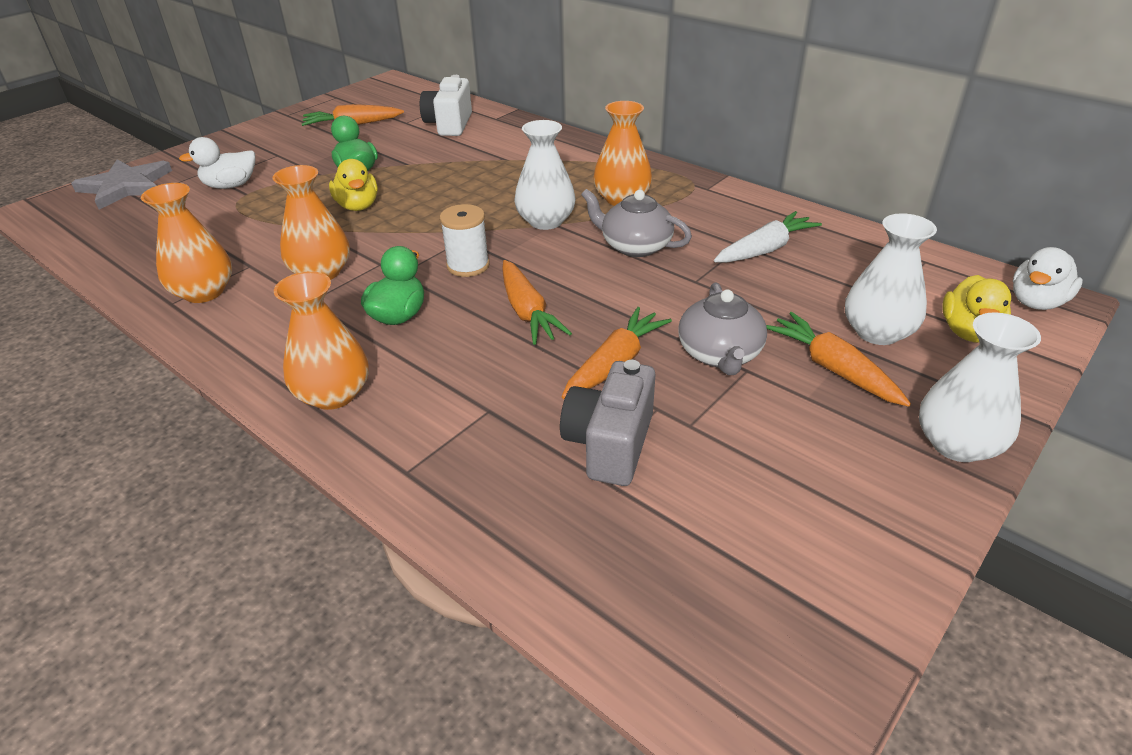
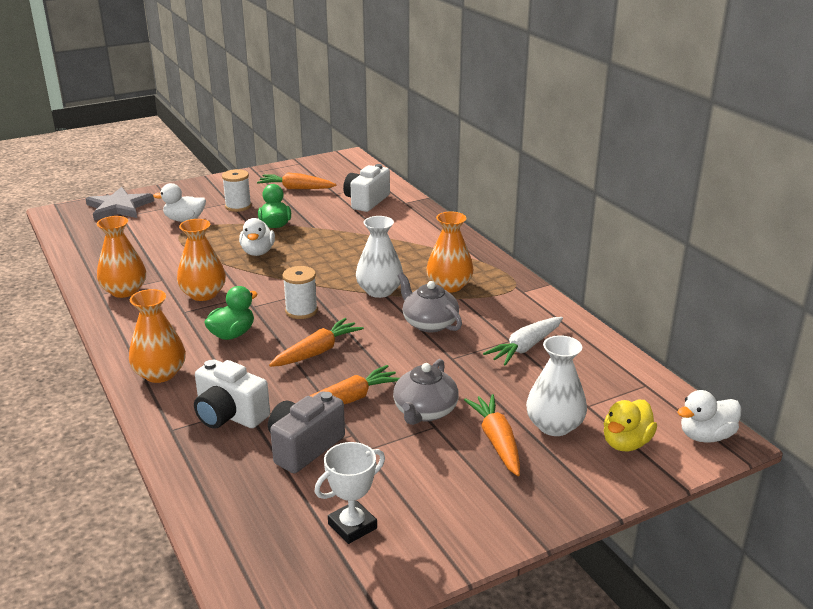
camera: 20 degrees right, 10 degrees down
yellow duck [329,159,378,211] -> white duck [239,218,275,256]
orange carrot [502,260,572,345] -> orange carrot turned 135 degrees counterclockwise [269,318,364,367]
white carrot [714,211,822,263] -> white carrot turned 150 degrees clockwise [483,317,563,366]
white vase [919,313,1041,462] -> none
none -> white camera [194,360,270,428]
none -> white spool [222,169,252,212]
none -> white trophy [314,442,385,544]

